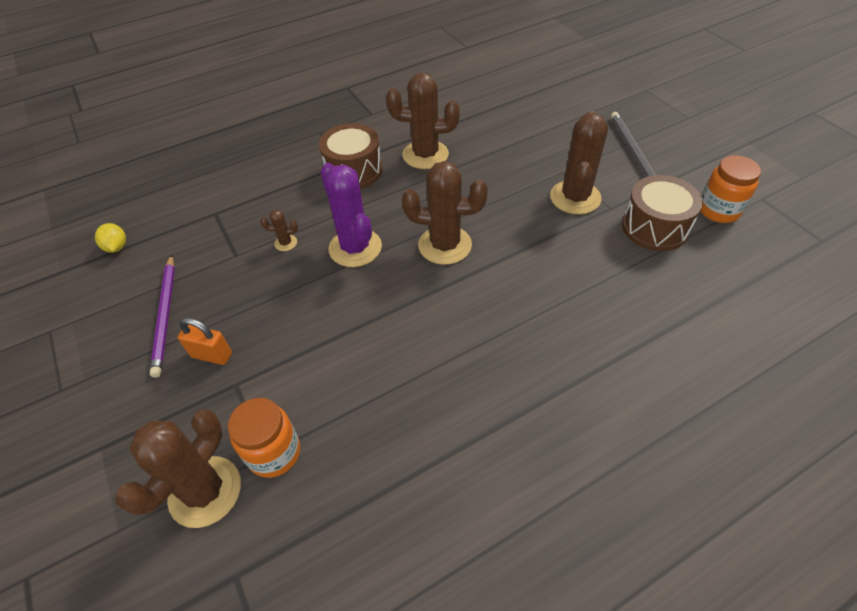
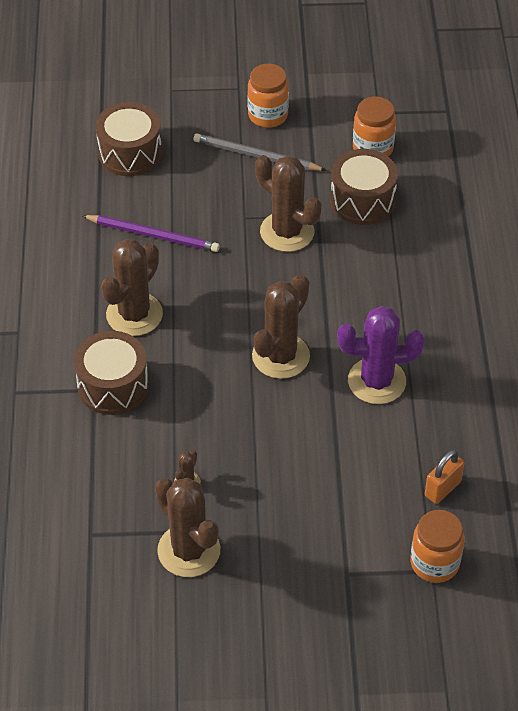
camera: 65 degrees left, 0 degrees up
yellow lemon [95,223,126,253] -> none
brown cactus [115,409,241,528] -> brown cactus moved to [155,478,220,577]
purple pencil [150,255,175,378] -> purple pencil moved to [83,215,220,252]
orange padlock [178,317,232,365] -> orange padlock moved to [425,450,464,504]
purple cactus [321,163,382,267] -> purple cactus moved to [337,306,425,404]
none -> brown drum [95,102,162,176]
none -> orange jar [248,64,289,128]

